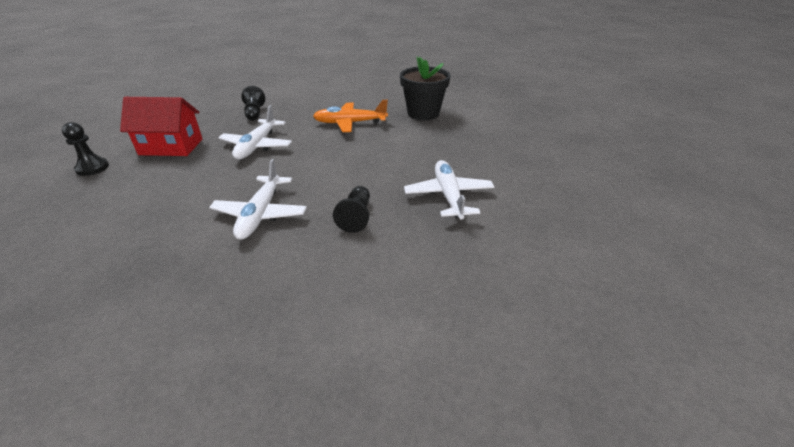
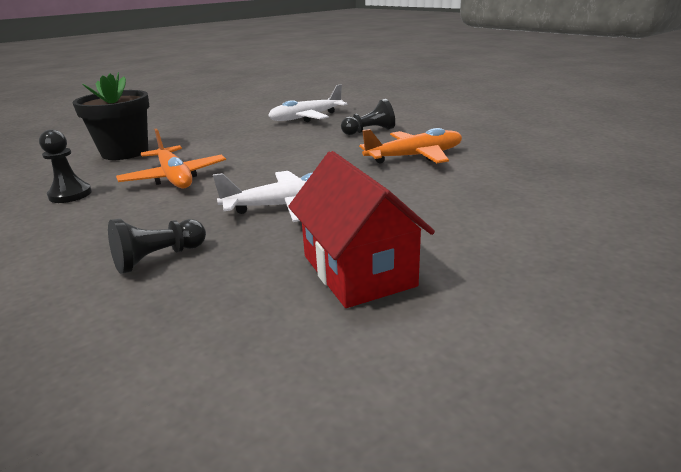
camera: 115 degrees left, 10 degrees down
black pawn [62,122,109,176] -> black pawn moved to [39,129,92,203]
white plane [209,159,307,240] -> orange plane [359,128,462,163]

